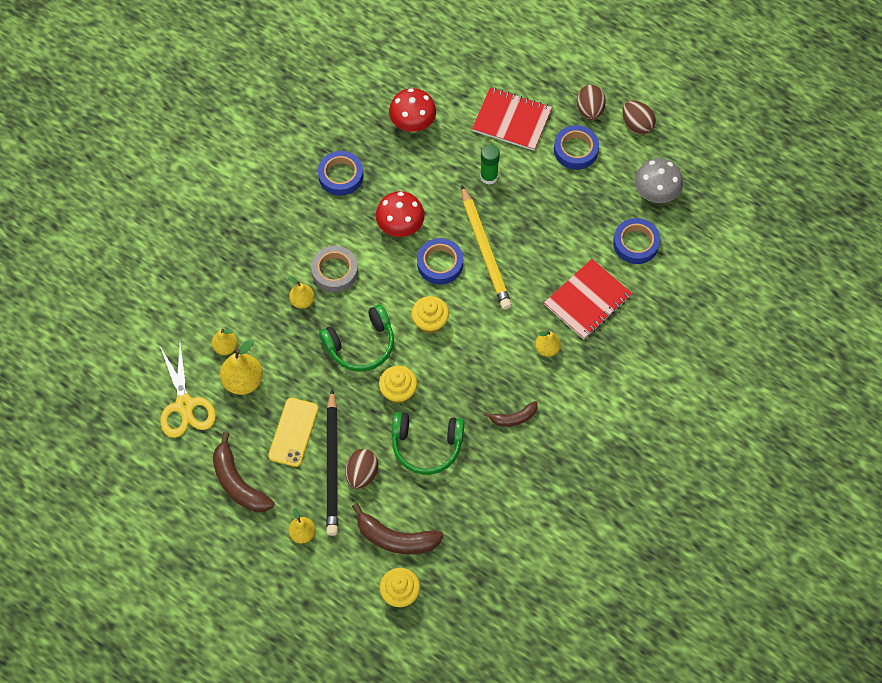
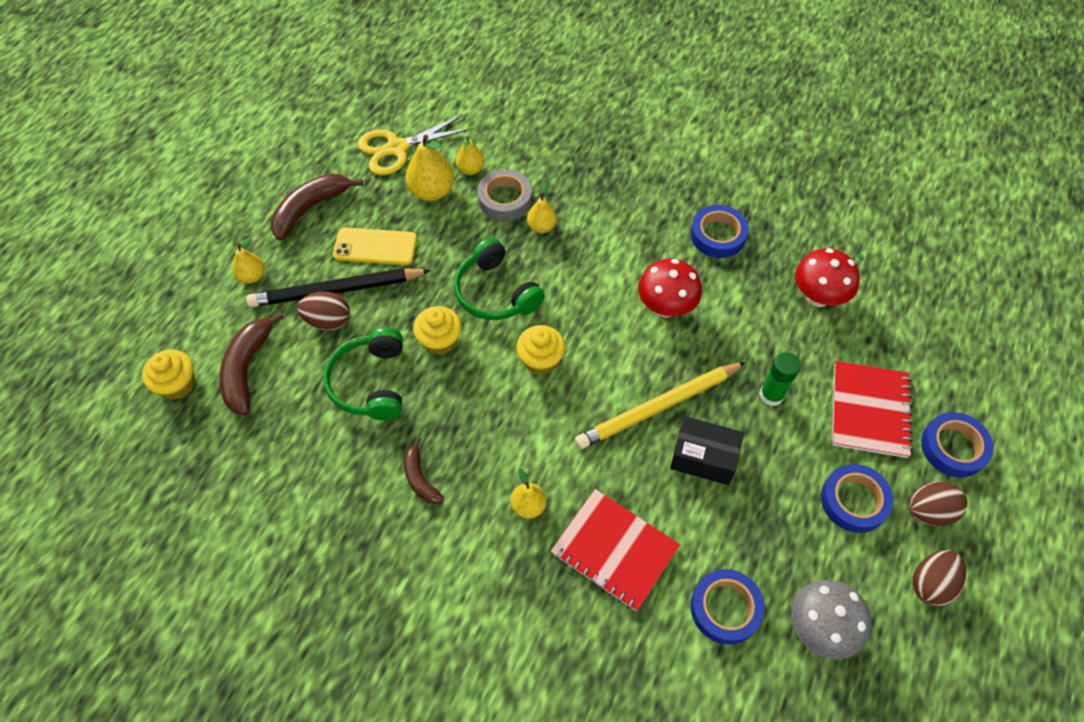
camera: 80 degrees right, 5 degrees down
grey tape [311,246,358,292] -> grey tape moved to [477,169,532,220]
blue tape [417,238,463,285] -> blue tape moved to [921,412,994,478]
none -> black box [670,416,744,485]

